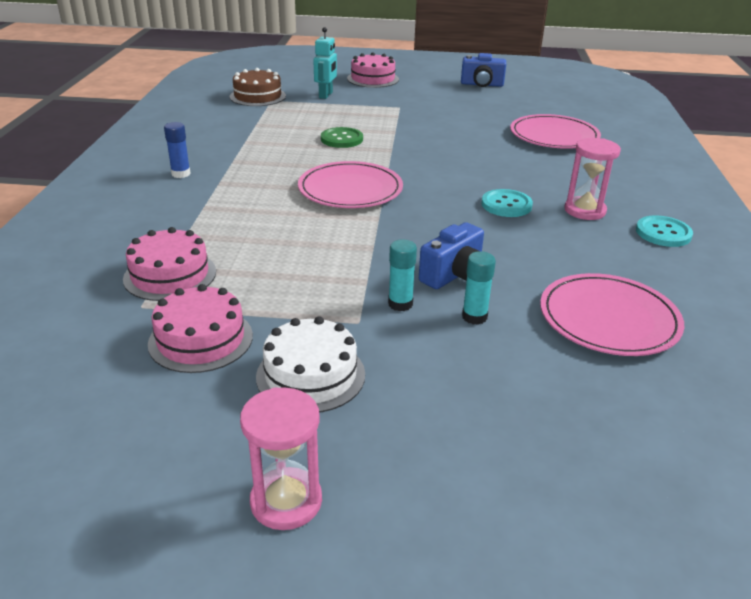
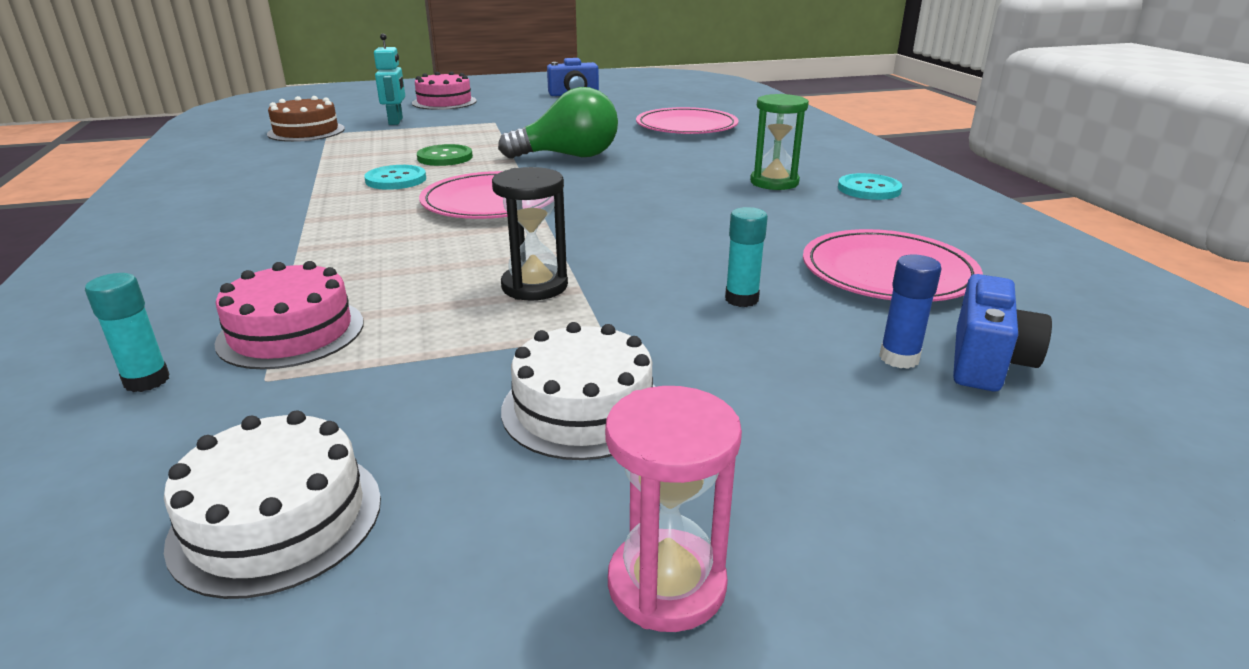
camera: 20 degrees left, 5 degrees down
pink cake [148,284,253,373] -> none
blue glue stick [164,122,191,178] -> blue glue stick moved to [879,255,942,369]
turquoise glue stick [388,239,417,311] -> turquoise glue stick moved to [85,273,170,392]
blue camera [419,222,484,289] -> blue camera moved to [953,274,1052,391]
turquoise button [482,189,533,217] -> turquoise button moved to [364,165,426,190]
pink hourglass [564,138,621,220] -> green hourglass [750,94,809,190]
none -> white cake [164,410,381,599]
none -> black hourglass [492,167,568,301]
none -> green light bulb [498,87,618,159]

